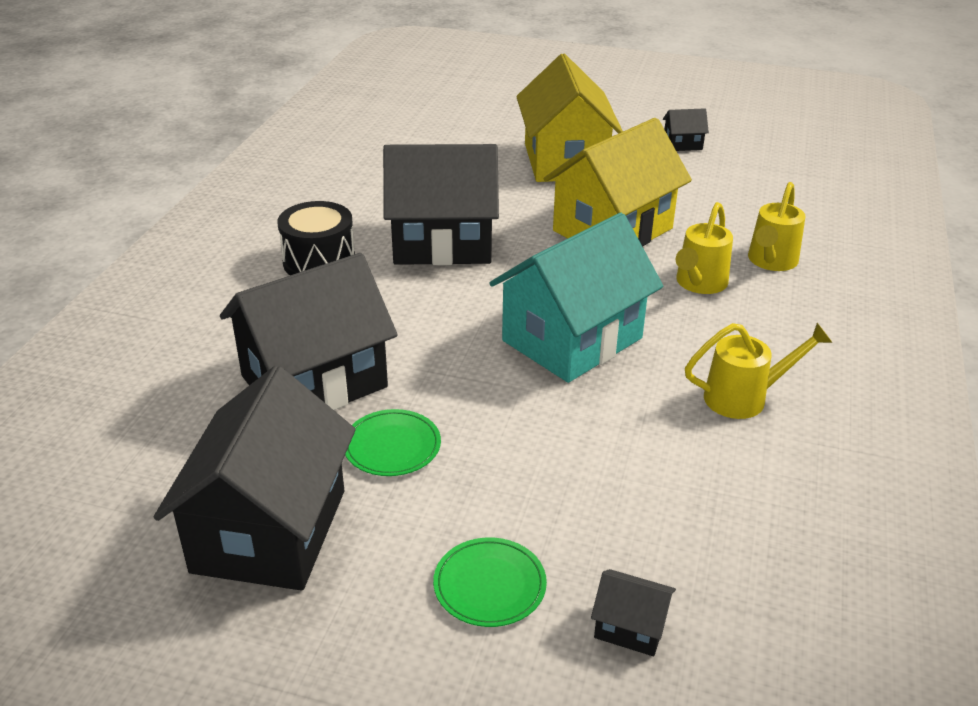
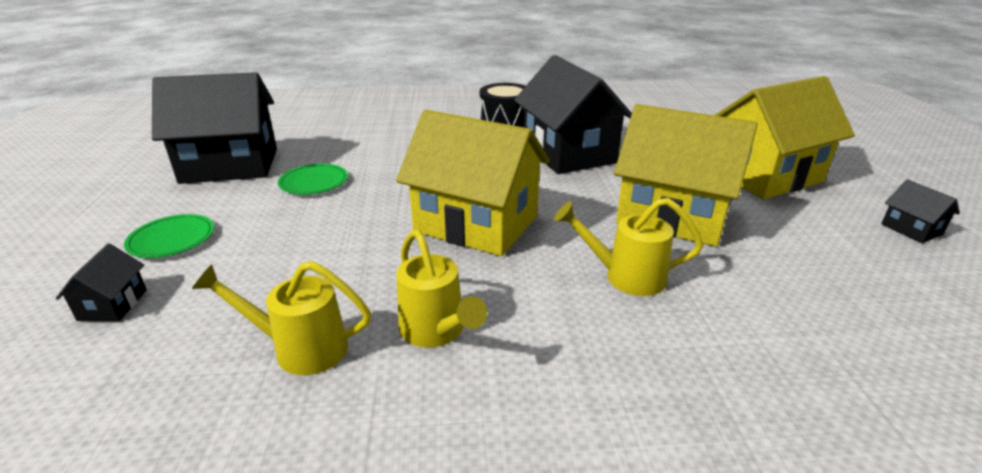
camera: 70 degrees right, 5 degrees down
black house [220,253,398,410] -> none
turquoise house [489,213,663,383] -> yellow house [396,110,550,256]
yellow watering can [748,182,806,271] -> yellow watering can moved to [192,261,371,375]

